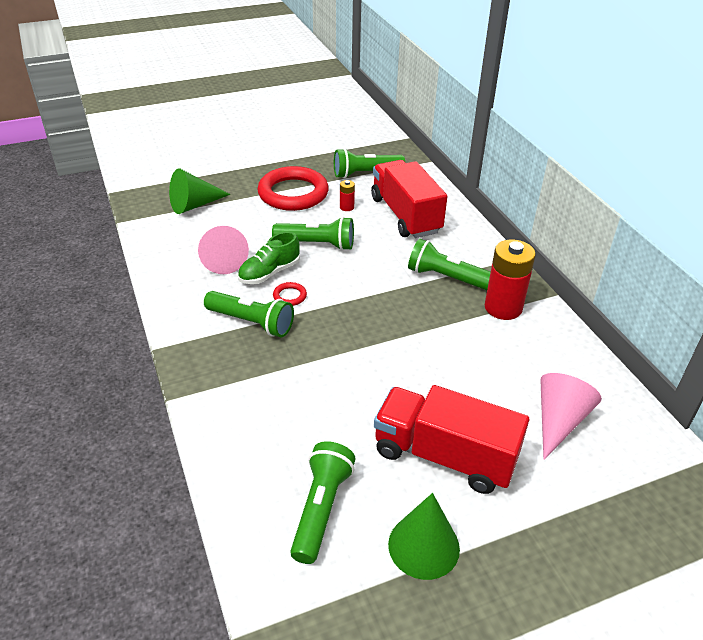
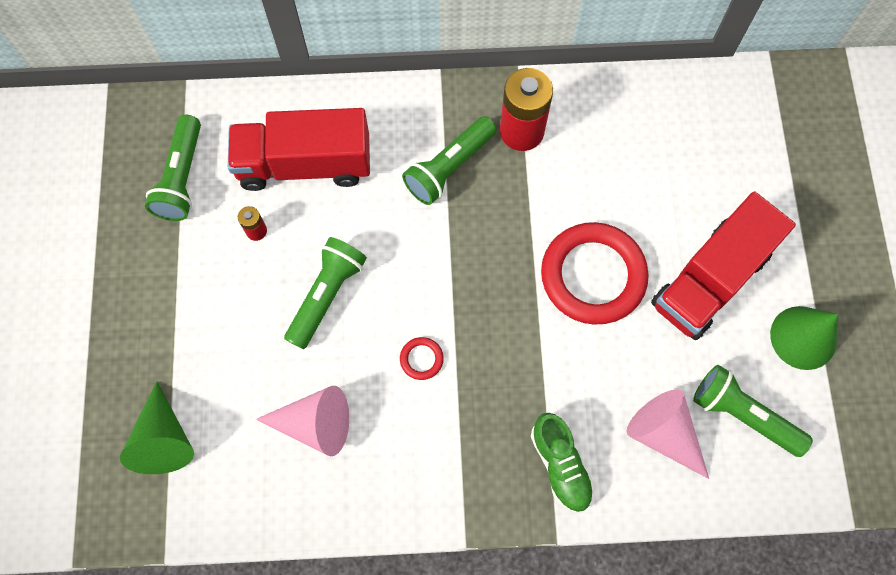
camera: 70 degrees left, 30 degrees up
green flashlight [204,291,294,337] -> none
green shoe [238,232,300,284] -> green shoe moved to [531,413,595,513]
red ring [258,166,329,211] -> red ring moved to [541,222,649,325]
pink cone [540,373,602,460] -> pink cone moved to [626,389,709,479]

